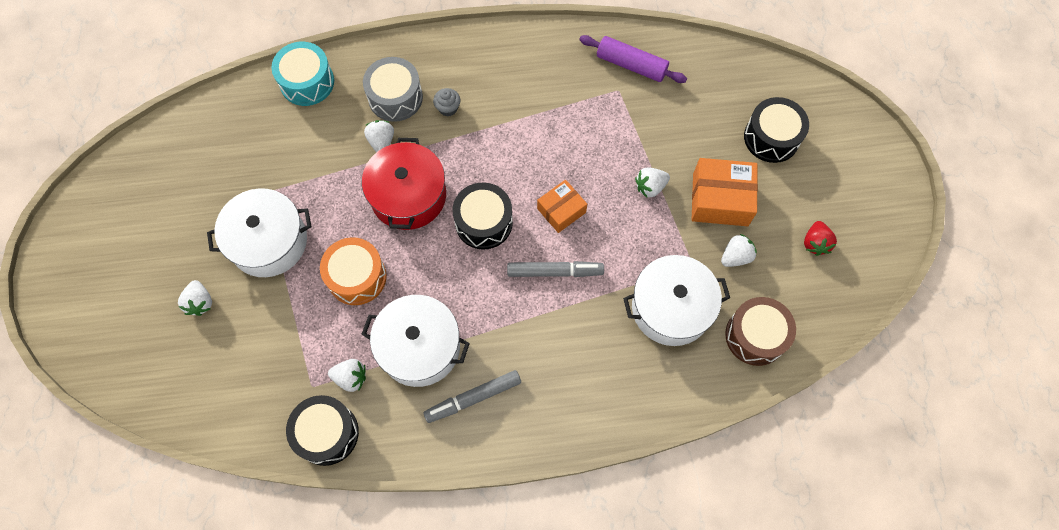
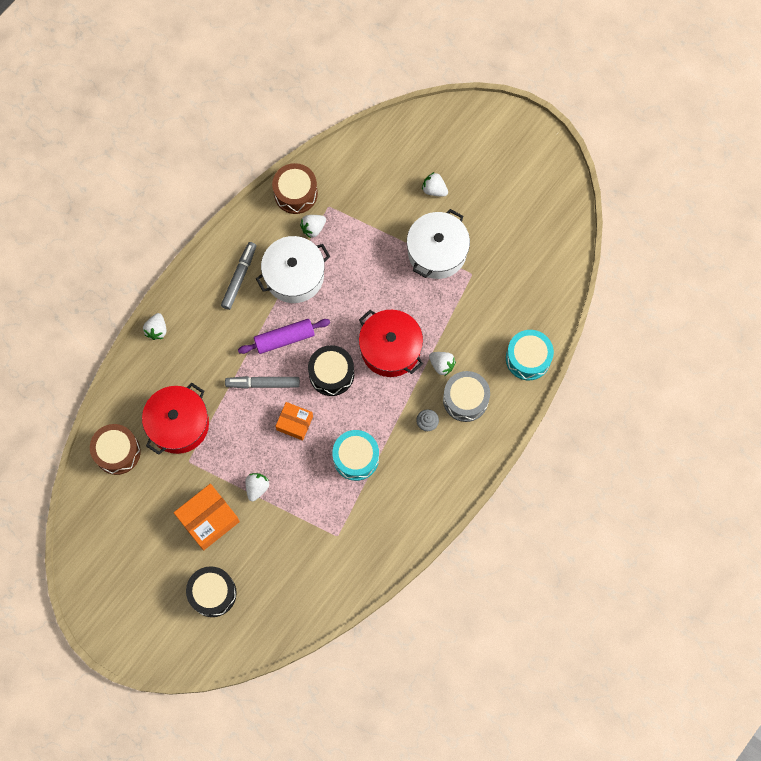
camera: 135 degrees right, 5 degrees up
black drum [286,395,359,466] -> brown drum [272,163,318,214]
orange drum [320,237,387,305] -> none
grey marker [507,261,604,277] -> grey marker turned 45 degrees clockwise [225,376,300,389]
orange box [537,180,587,233] -> orange box turned 75 degrees counterclockwise [275,402,313,441]
purple rolling pin [579,35,687,83] -> purple rolling pin moved to [238,319,330,354]
white pot [623,255,730,346] -> red pot [142,383,209,455]
white strawberry [721,234,757,267] -> white strawberry moved to [143,313,167,340]
red strawberry [804,221,837,256] -> none
none -> turquoise drum [332,430,379,481]

